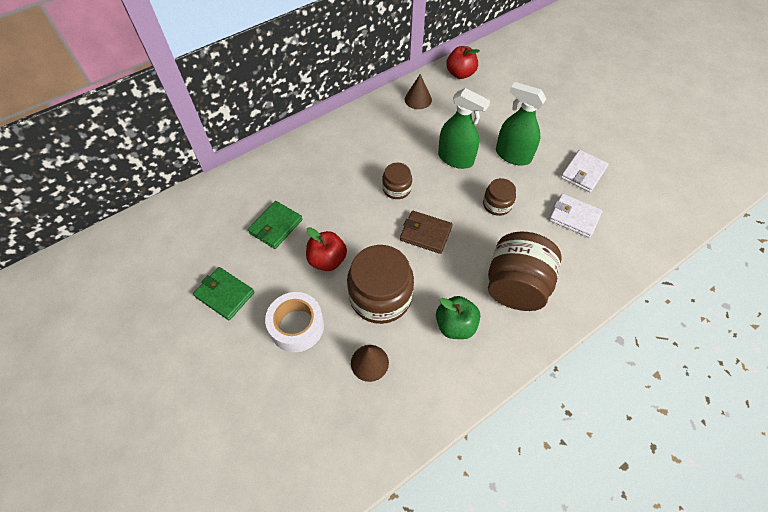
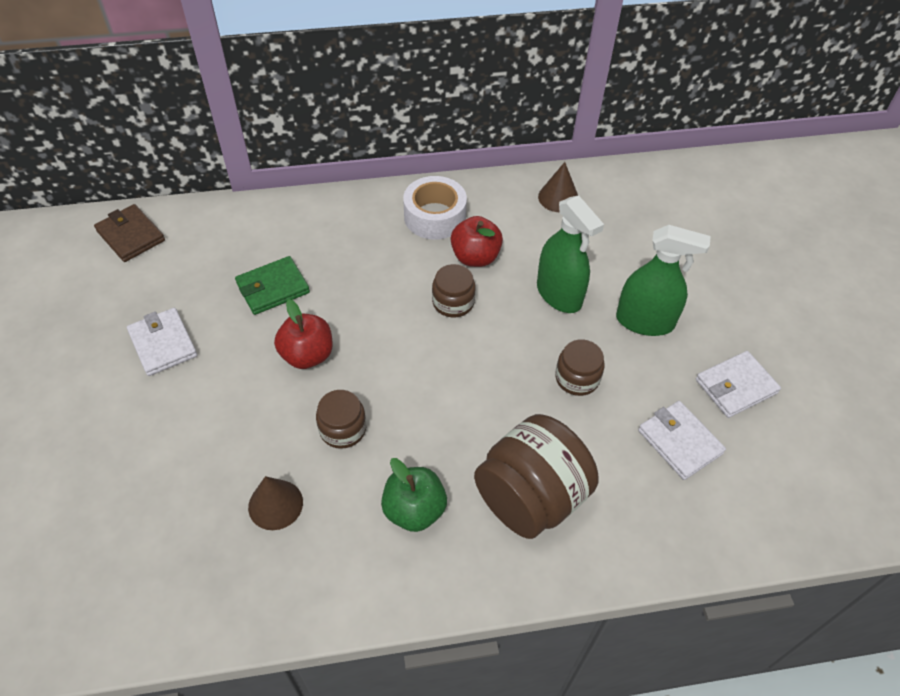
camera: 25 degrees right, 5 degrees down
green wallet [193,267,254,320] -> white wallet [127,308,197,376]
white tape [265,292,324,352] -> white tape moved to [403,176,467,240]
brown jar [347,245,414,324] -> brown jar [316,390,366,449], size x0.53
brown wallet [400,211,453,254] -> brown wallet moved to [94,204,165,262]
red apple [446,46,480,79] -> red apple moved to [451,216,503,267]
green spray bottle [496,82,546,165] -> green spray bottle turned 135 degrees clockwise [616,225,711,336]

